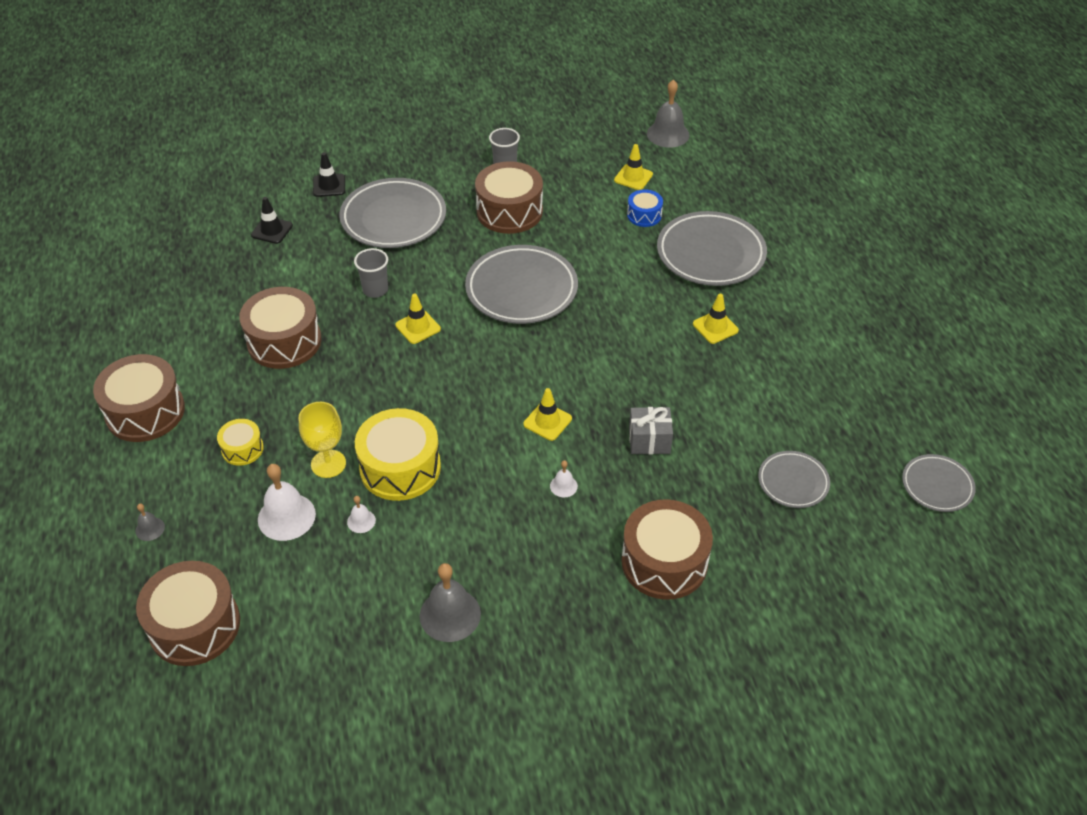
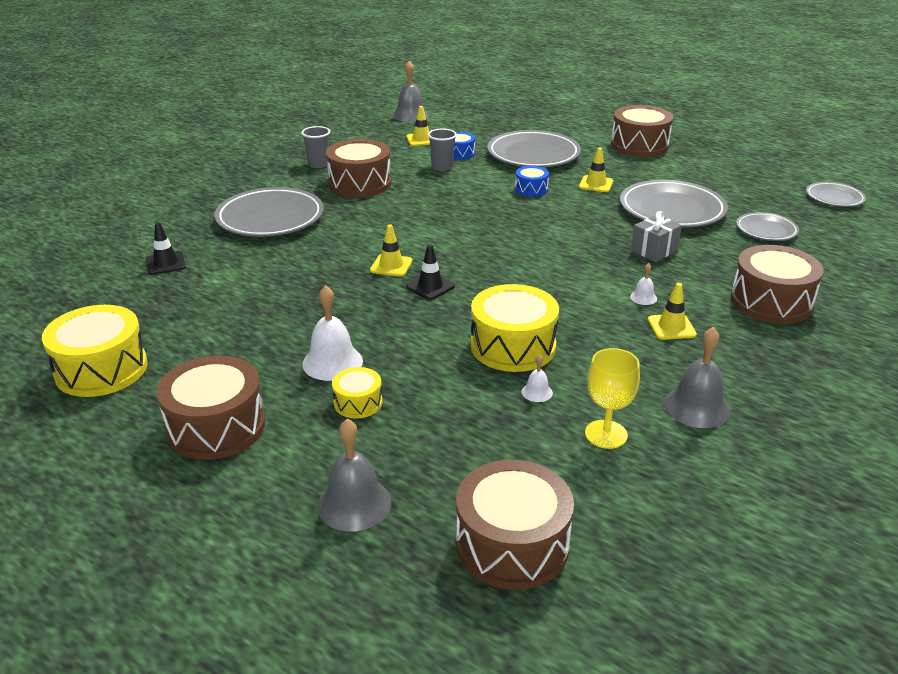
camera: 40 degrees left, 15 degrees down
grey bell [136,503,165,541] -> grey bell [317,419,391,532], size x2.02
brown drum [239,287,322,369] -> brown drum moved to [611,105,673,157]
white bell [258,464,316,541] -> white bell moved to [302,285,363,381]
yellow goblet [299,402,346,478] -> yellow goblet moved to [585,348,640,449]
black traffic cone [313,152,345,197] -> black traffic cone moved to [406,244,455,300]
grey cup [354,248,388,298] -> grey cup moved to [428,129,457,171]
grey plate [465,245,578,324] -> grey plate moved to [620,180,728,227]
yellow traffic cone [523,388,572,441] -> yellow traffic cone moved to [648,283,697,340]
none -> yellow drum [42,305,148,397]
none -> blue drum [515,166,549,197]

